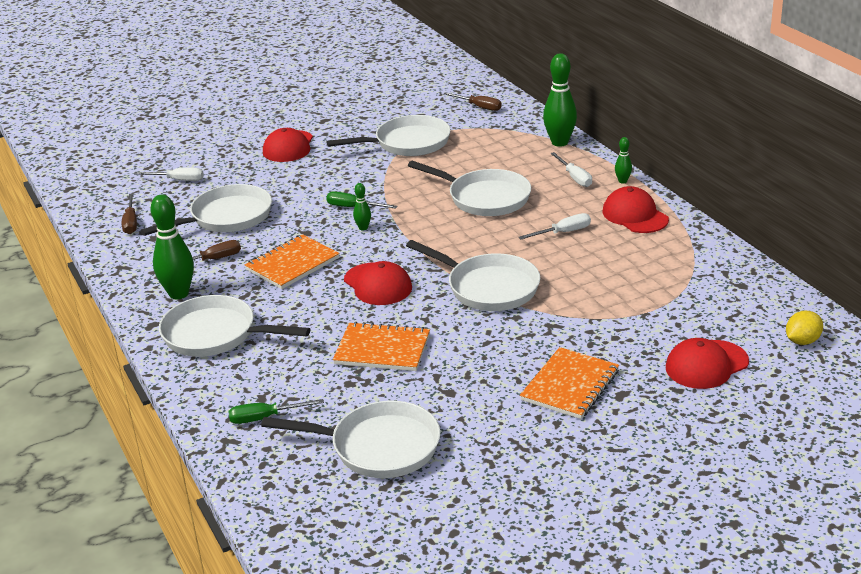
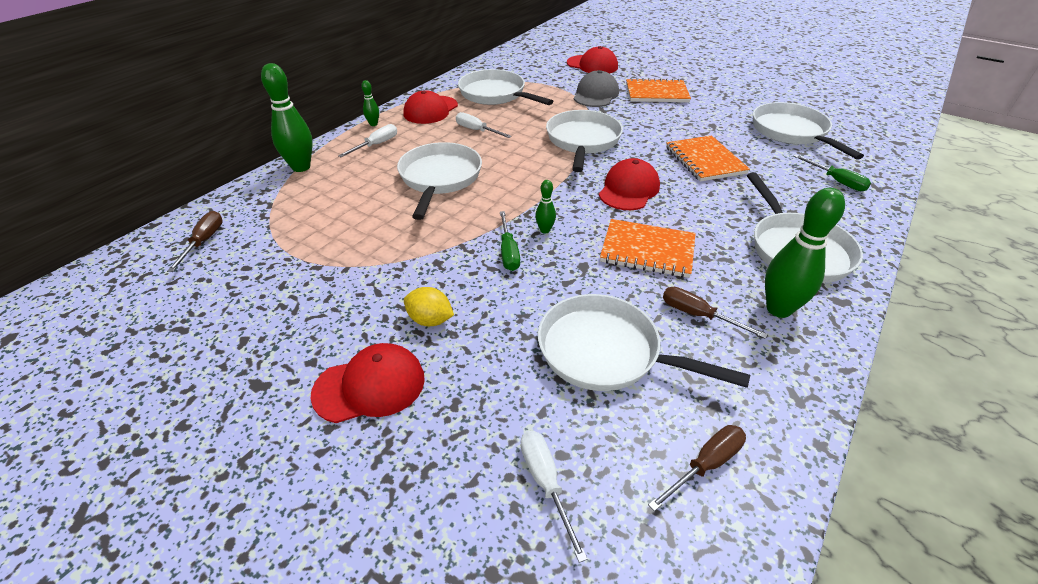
camera: 120 degrees left, 10 degrees up
white pan [326,115,451,156] -> white pan moved to [458,69,553,105]
yellow lemon [786,311,823,345] -> yellow lemon moved to [404,287,454,326]
none -> grey cap [574,70,619,107]

